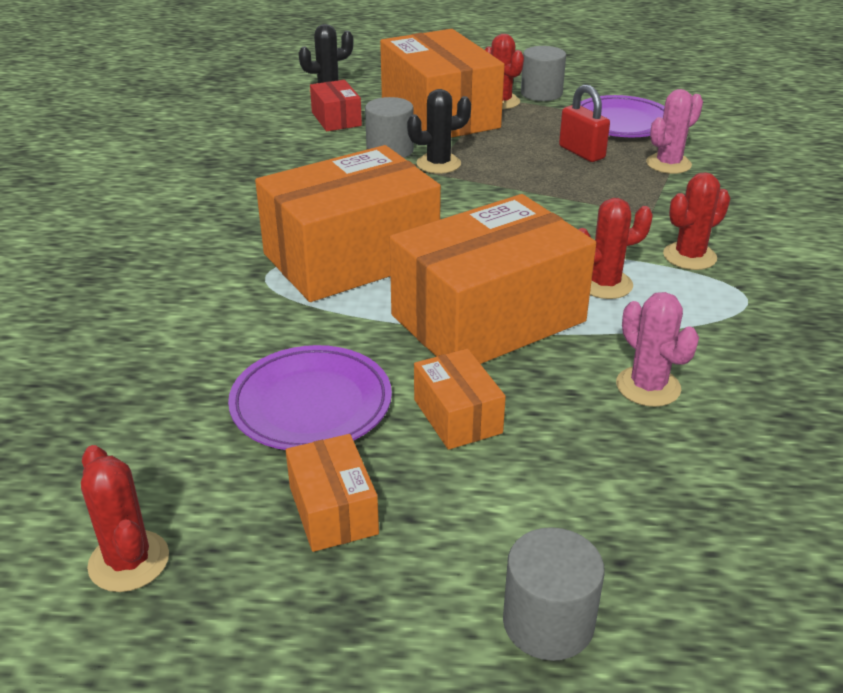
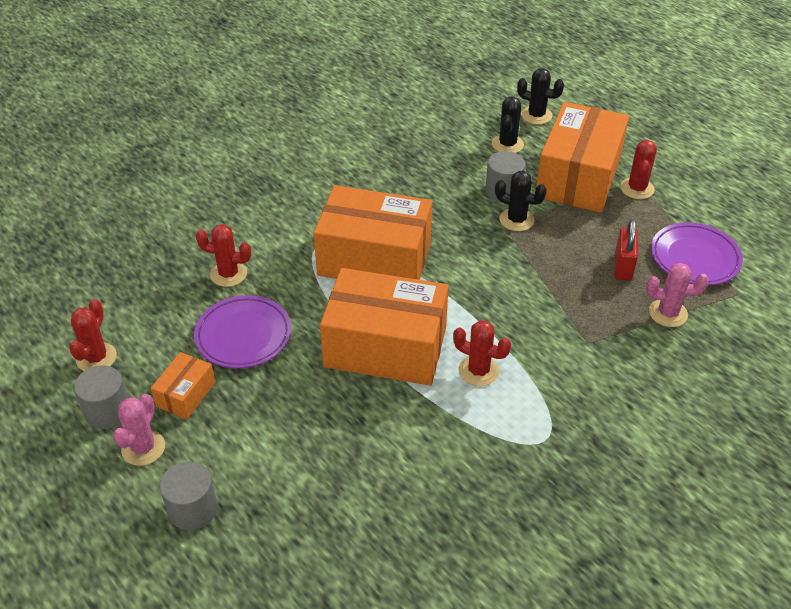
camera: 45 degrees right, 10 degrees up
red box [310,80,362,131] -> black cactus [492,97,524,153]
orange box [414,349,506,450] -> none
grey cylinder [521,46,566,101] -> grey cylinder moved to [74,365,128,429]
pink cactus [616,292,699,407] -> pink cactus moved to [113,394,165,466]
red cactus [663,172,730,270] -> red cactus moved to [195,224,251,287]

